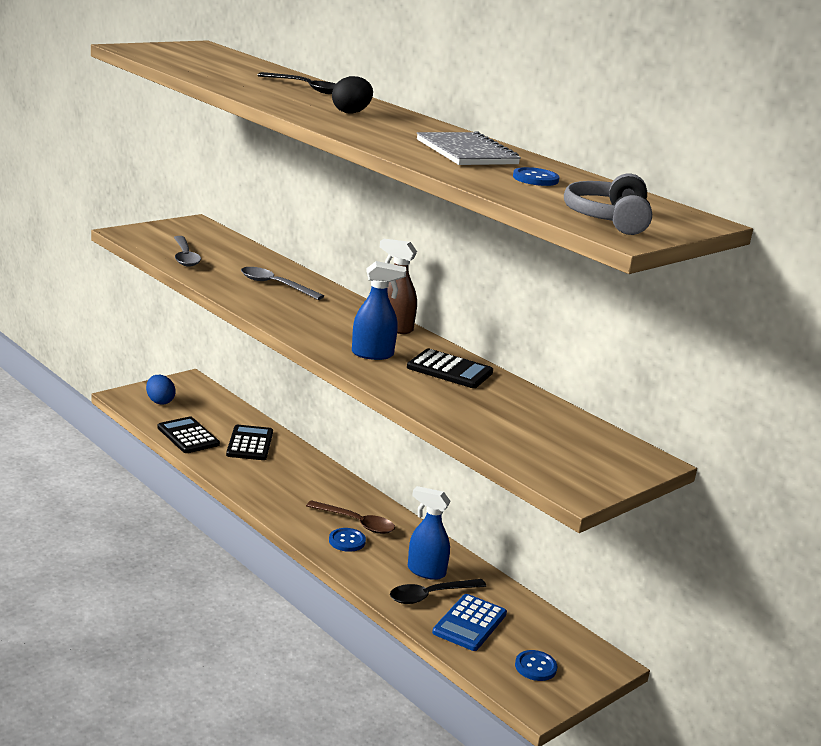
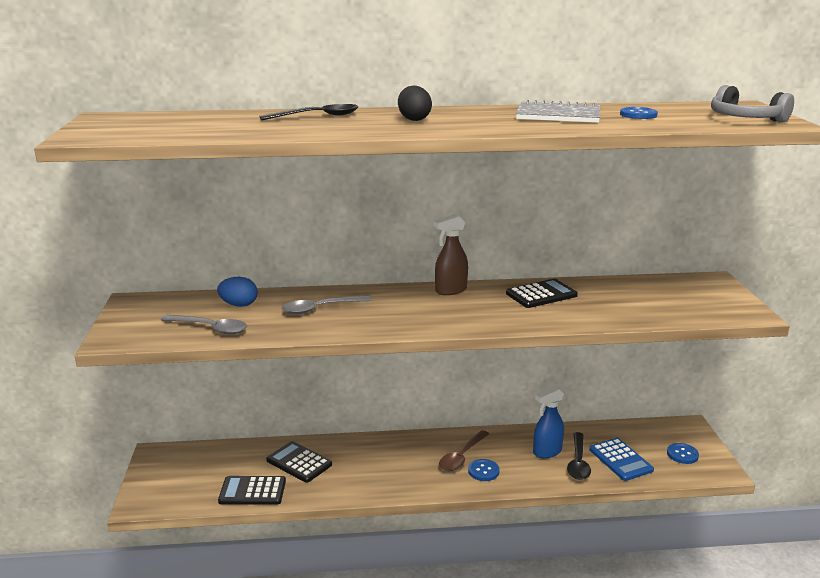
camera: 50 degrees left, 0 degrees up
blue egg [146,375,176,405] -> blue egg moved to [217,277,258,307]
brown spoon [306,500,395,534] -> brown spoon turned 150 degrees clockwise [439,430,489,471]
blue spray bottle [352,261,406,360] -> none

